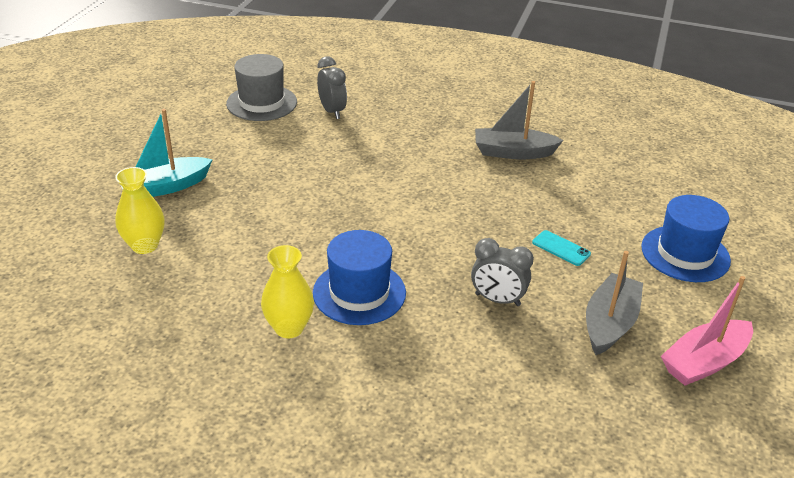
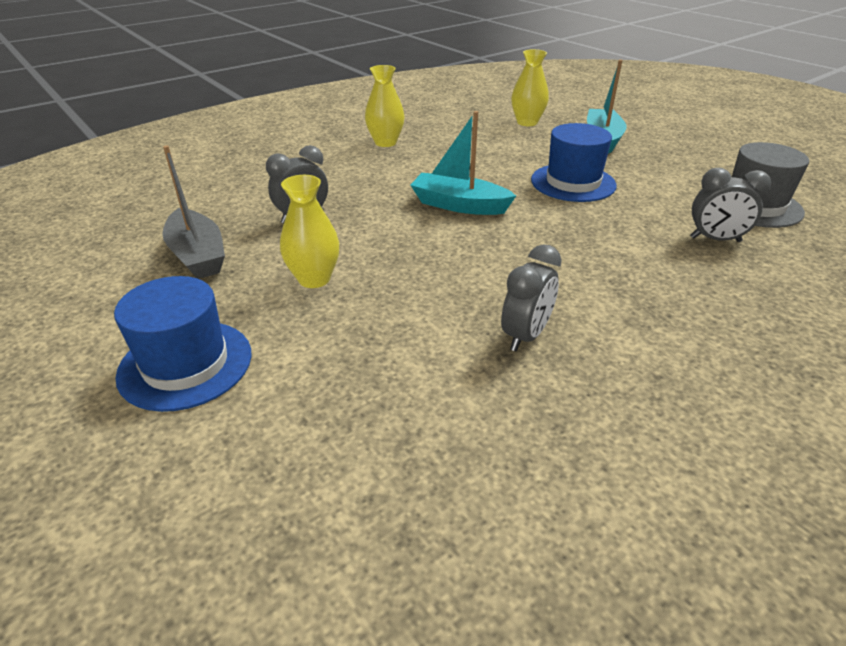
camera: 125 degrees right, 0 degrees up
blue hat [313,230,406,325] -> blue hat moved to [531,123,617,202]
grey boat [475,81,563,159] -> grey clock [501,244,561,351]
turquoise phone [532,230,591,266] -> yellow vase [280,175,339,288]
pink boat [661,276,753,386] -> none
none -> turquoise boat [410,111,516,215]

